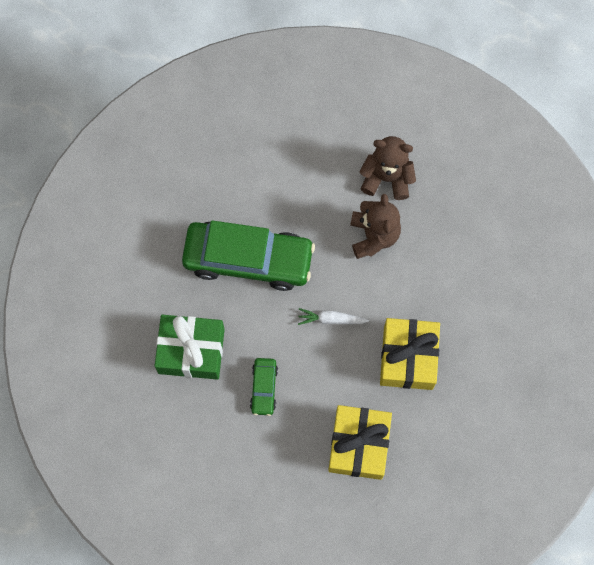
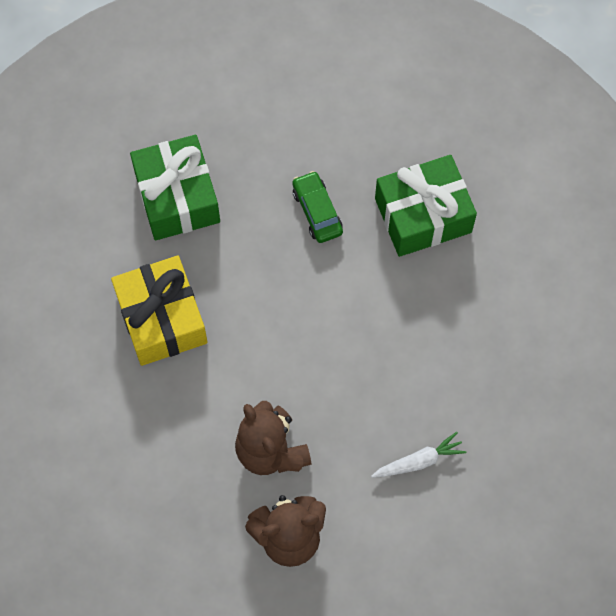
camera: 155 degrees right, 5 degrees down
green car [182,220,315,291] -> none
white carrot [298,308,369,325] -> white carrot moved to [371,432,466,478]
yellow gift [328,405,392,480] -> green gift [130,135,220,240]

